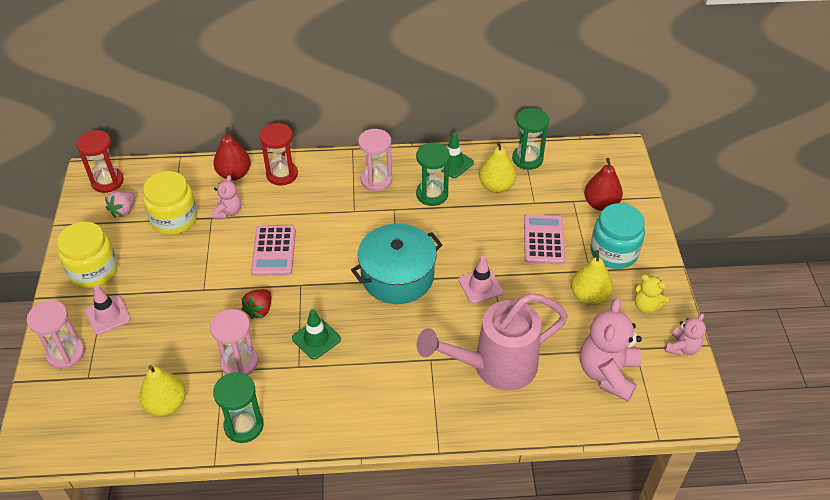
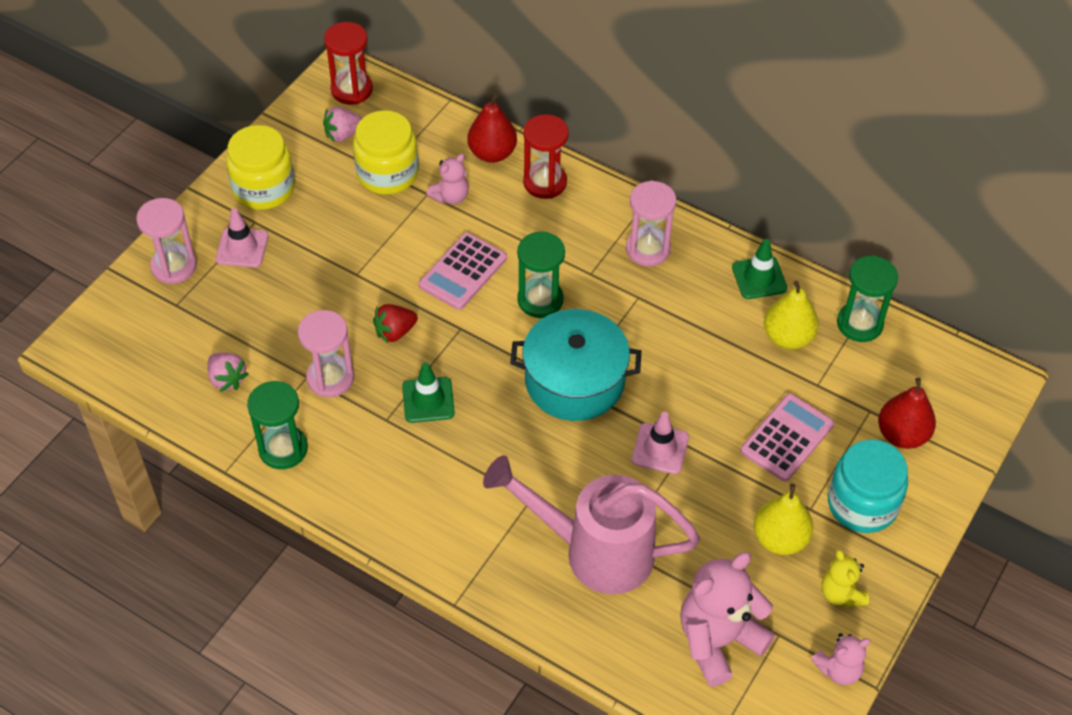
camera: 35 degrees right, 5 degrees up
yellow pear [139,365,186,416] -> pink strawberry [207,352,249,392]
green hourglass [416,143,450,206] -> green hourglass moved to [517,232,565,318]

